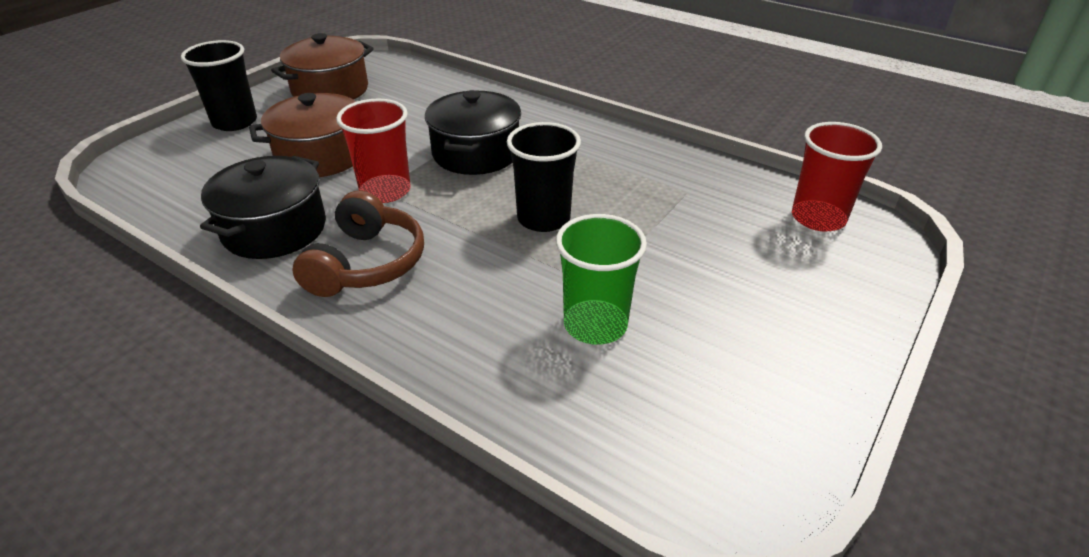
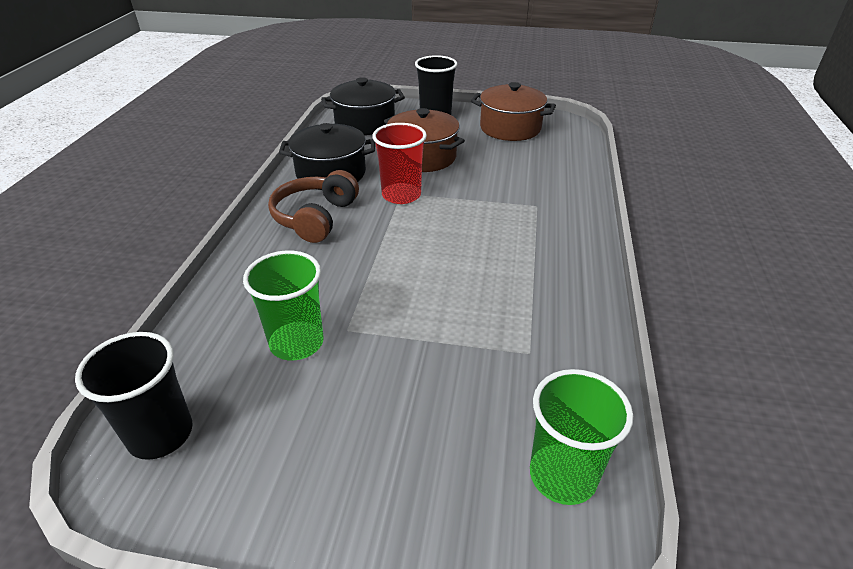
camera: 65 degrees right, 0 degrees up
brown headphones [292,191,424,297] -> brown headphones turned 120 degrees clockwise [268,170,359,243]
black pot [425,90,521,175] -> black pot moved to [321,77,405,135]
black cup [507,122,581,232] -> black cup moved to [75,332,193,460]
red cup [792,122,882,232] -> green cup [530,369,633,505]

